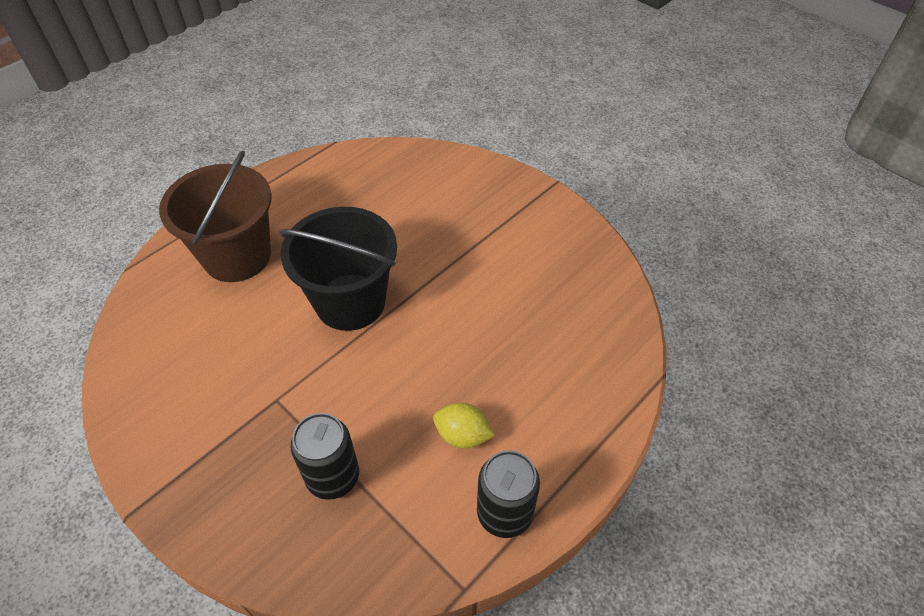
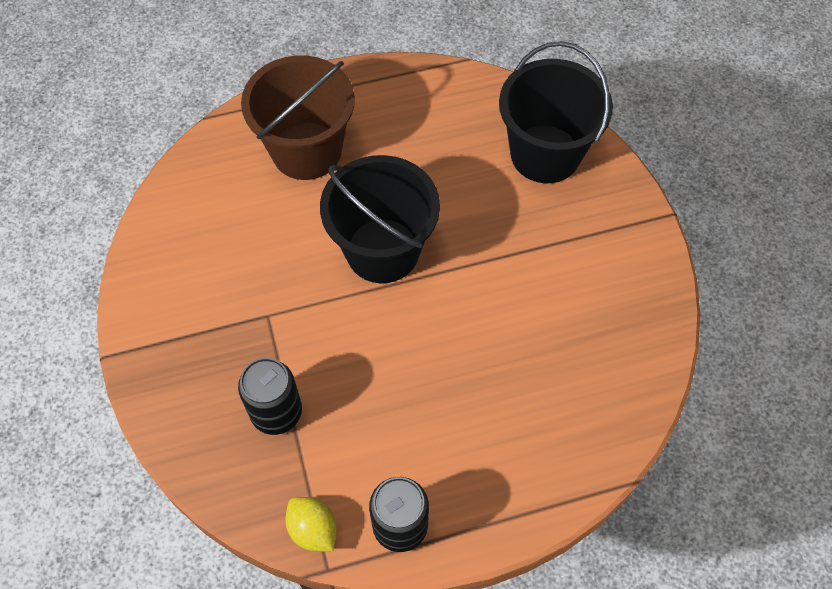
camera: 30 degrees right, 10 degrees up
yellow lemon [433,403,495,449] -> yellow lemon moved to [285,497,337,552]
none -> black bucket [499,41,613,183]

